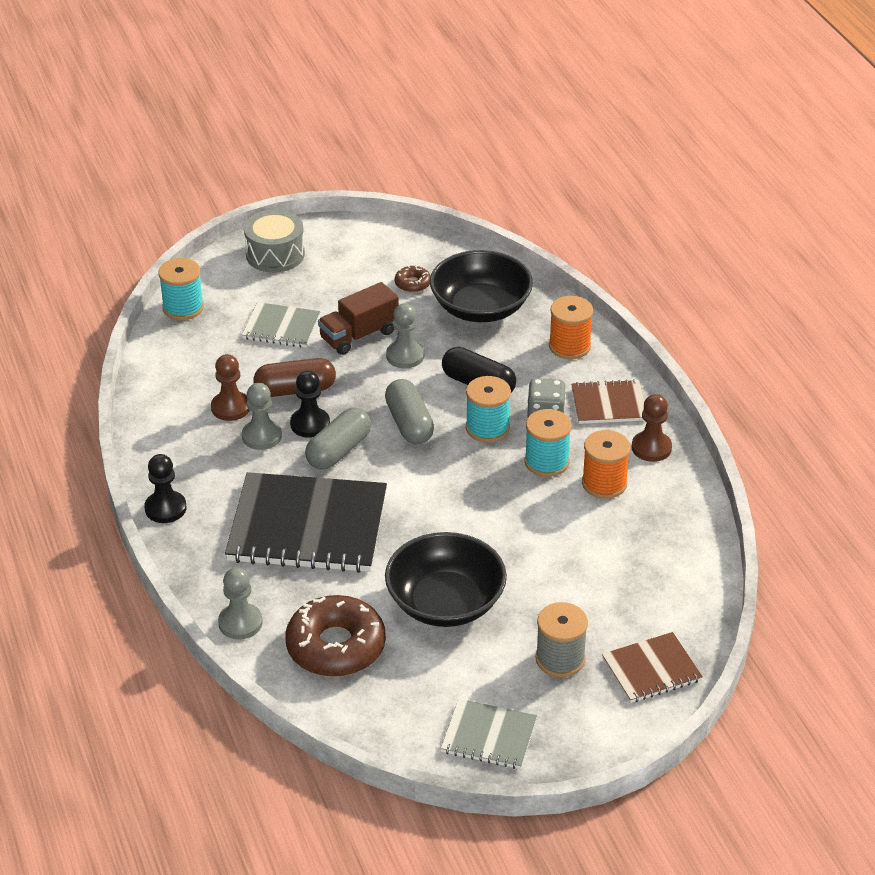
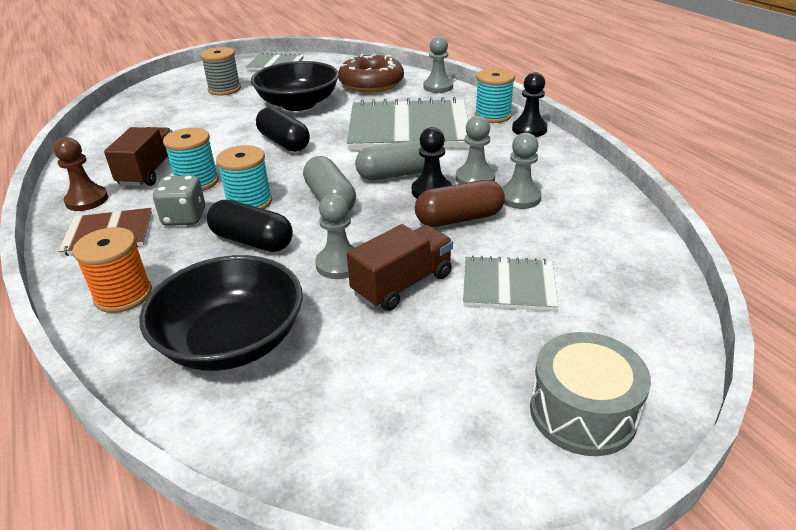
camera: 175 degrees right, 5 degrees down
turquoise spool [158,258,204,320] -> turquoise spool moved to [475,68,515,123]
brown pawn [211,354,250,421] -> grey pawn [502,132,541,209]
black notebook [225,472,387,573] -> grey notebook [346,97,470,150]
grey capsule [305,408,371,470] -> grey capsule turned 45 degrees clockwise [355,140,425,180]
brown donut [395,266,431,293] -> none
orange spool [582,430,630,499] -> brown truck [104,127,172,186]
brown notebook [602,632,703,703] -> none
none -> black capsule [256,107,310,152]

